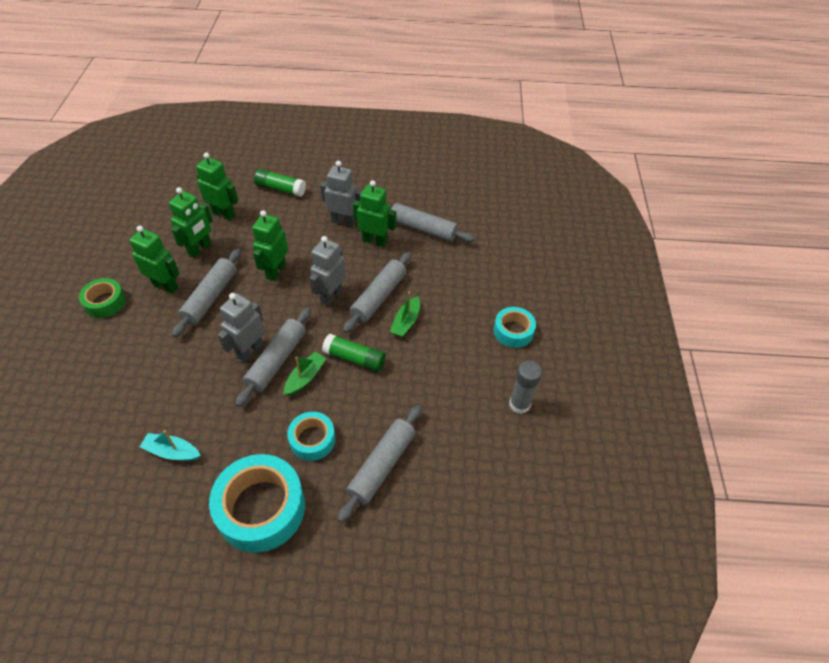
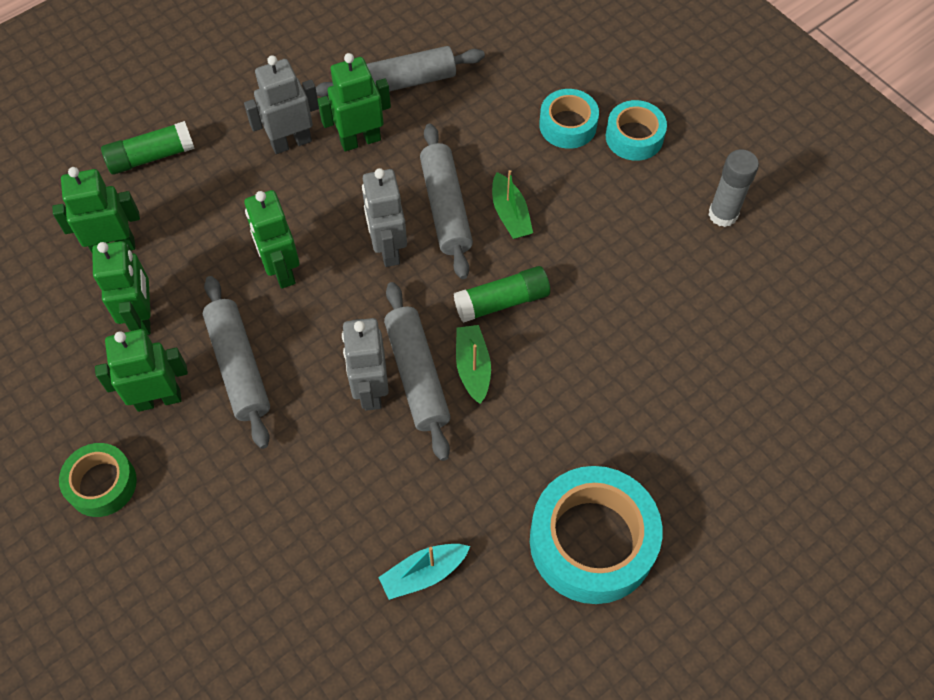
camera: 40 degrees left, 10 degrees up
turquoise tape [287,412,335,461] -> turquoise tape moved to [539,89,599,149]
grey rolling pin [338,405,421,523] -> none

